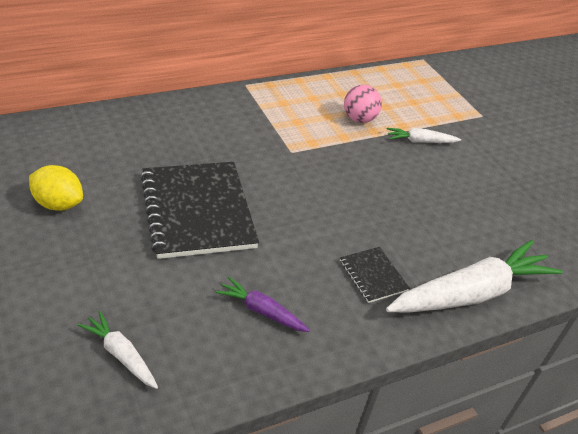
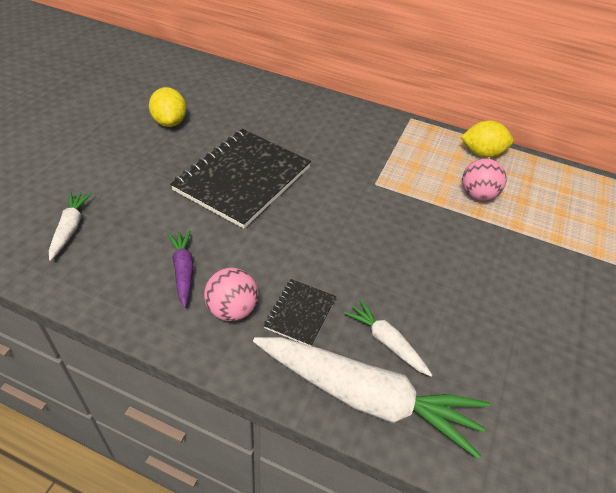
camera: 50 degrees right, 5 degrees up
white carrot [387,128,461,143] -> white carrot moved to [344,299,432,376]
none -> pink ball [204,268,258,321]
none -> yellow lemon [461,120,513,158]

